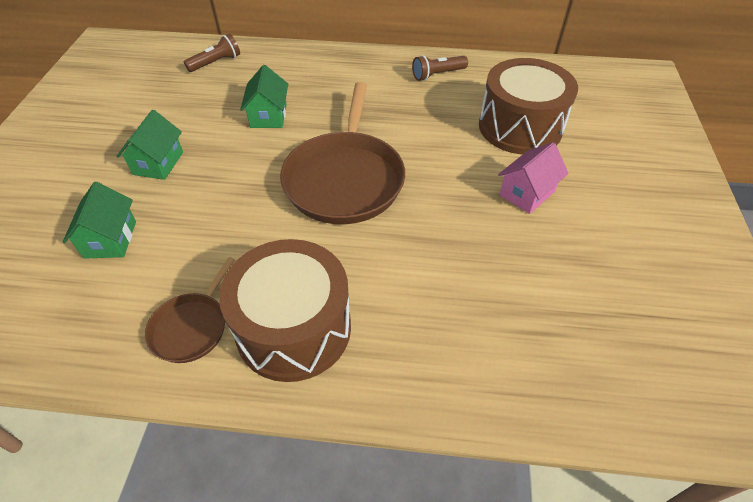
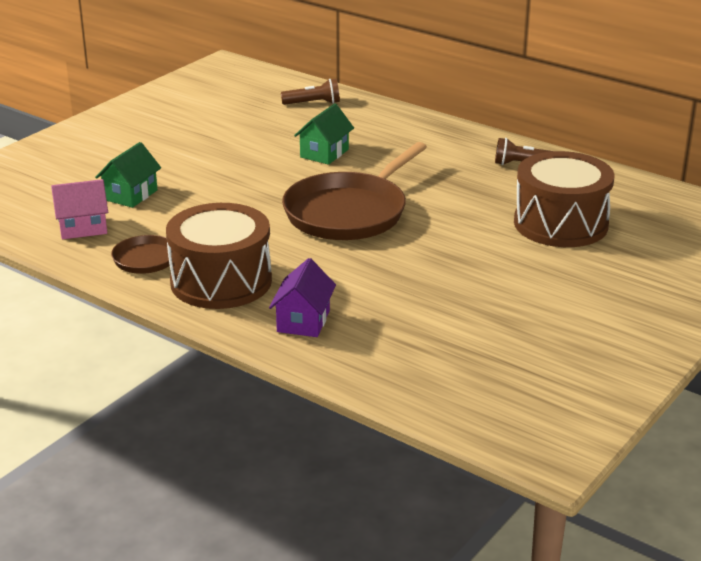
camera: 30 degrees right, 20 degrees down
green house [116,110,183,180] -> none
pink house [498,142,569,214] -> pink house moved to [51,179,108,239]
none -> purple house [269,258,336,337]

